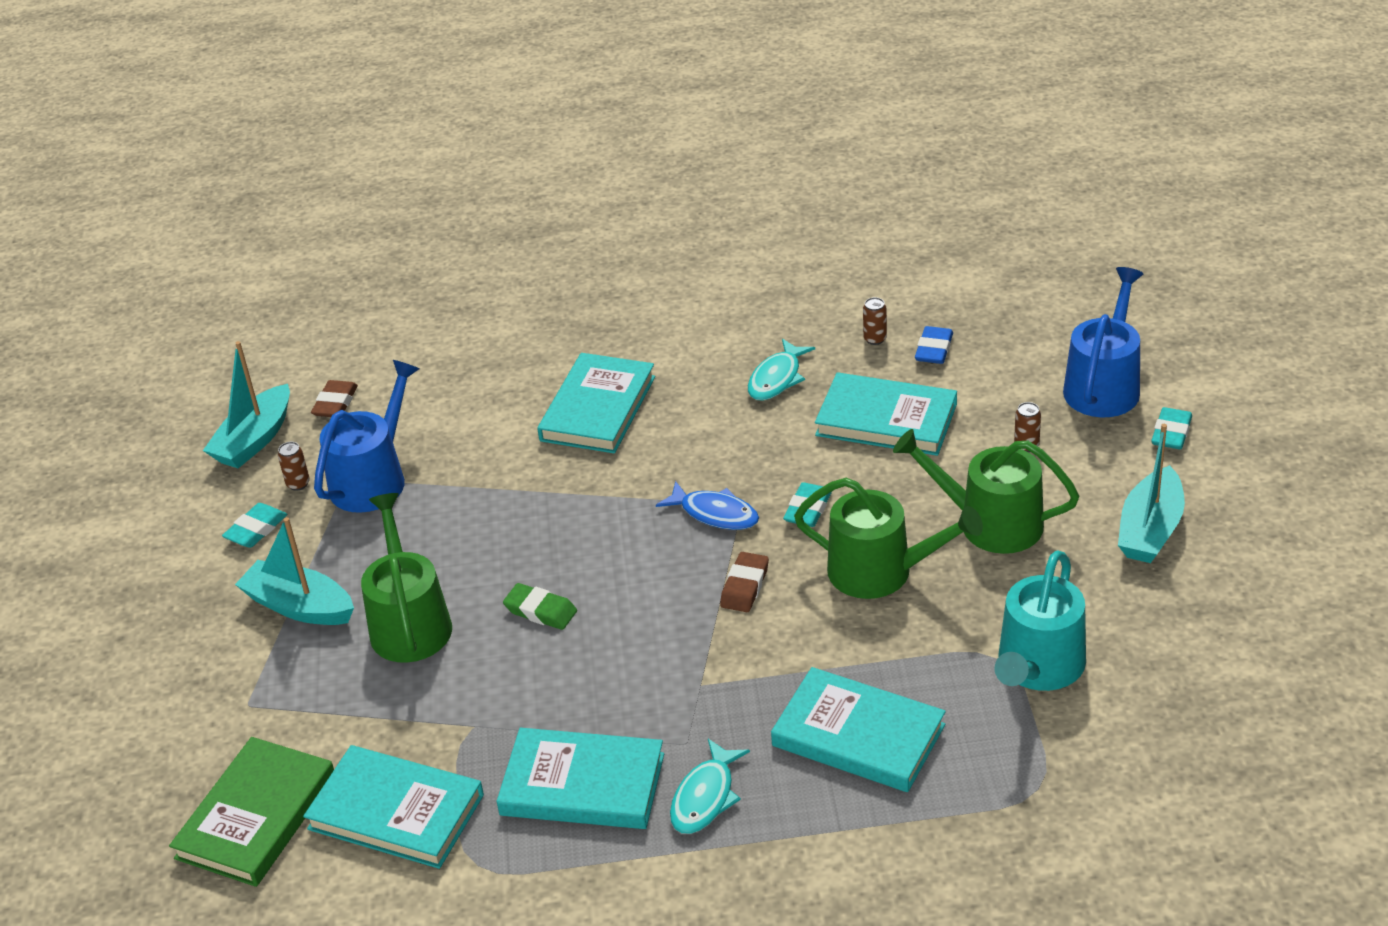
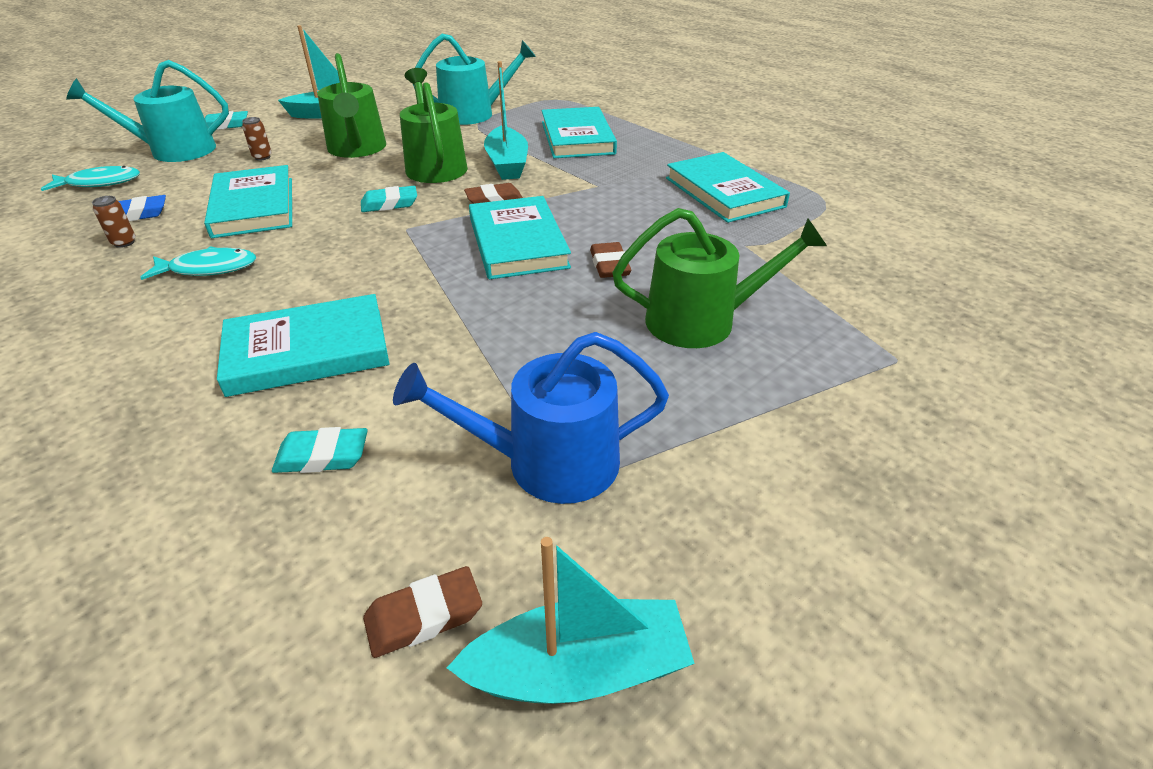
camera: 130 degrees left, 0 degrees up
green book [169,737,334,887] -> none
turquoise eraser [222,503,287,548] -> turquoise eraser moved to [272,427,368,473]
turquoise boat [235,517,354,625] -> turquoise boat moved to [484,61,528,180]
brown can [278,442,310,491] -> none
turquoise book [303,745,484,869] -> turquoise book moved to [469,196,571,279]
green watering can [361,493,452,663] -> green watering can turned 135 degrees counterclockwise [612,208,827,348]
green eraser [503,583,577,630] -> brown eraser [590,242,631,278]
blue fish [656,481,759,530] -> none
turquoise fish [670,739,750,834] -> turquoise fish moved to [41,166,140,191]
blue watering can [1063,267,1143,417] -> turquoise watering can [66,60,229,162]

